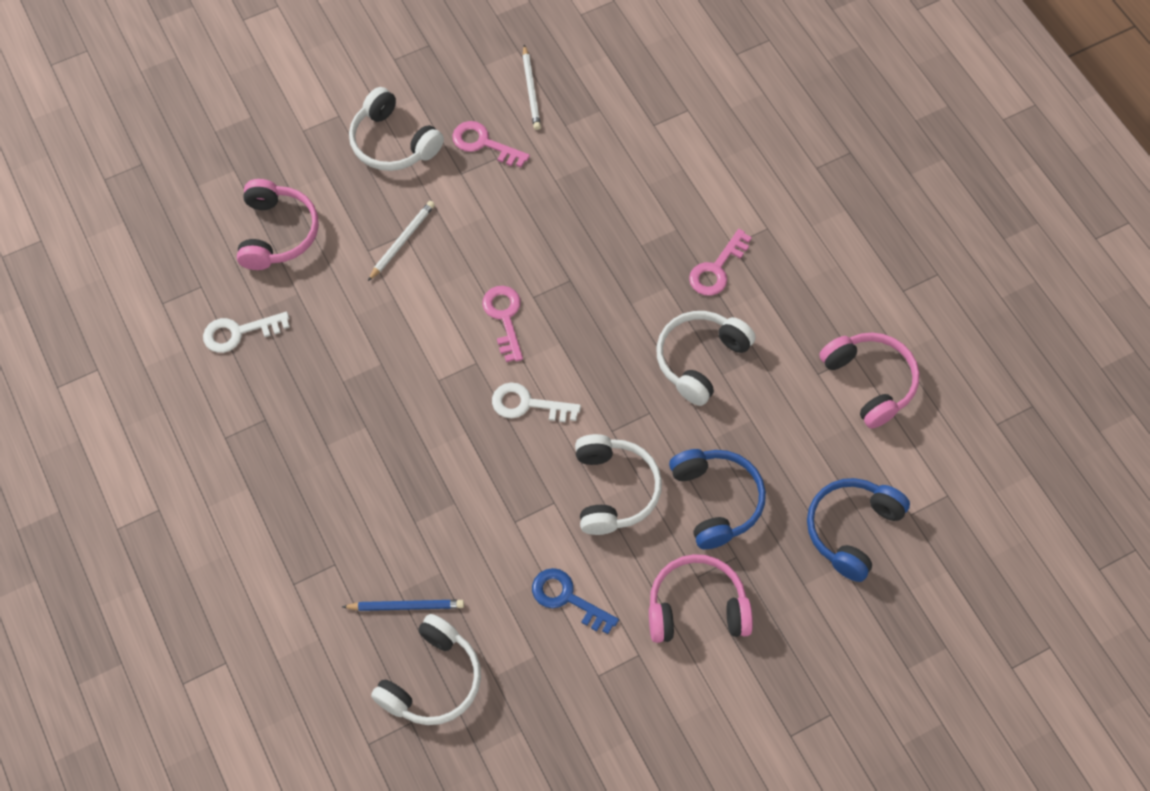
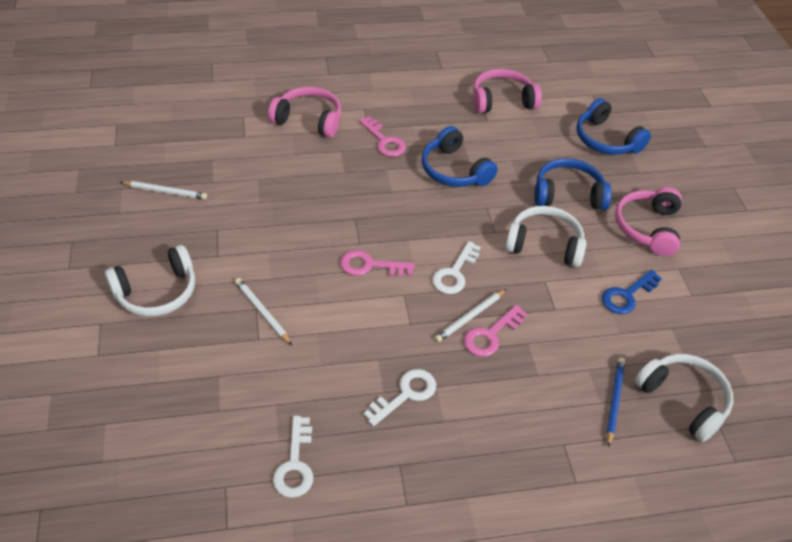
camera: 75 degrees left, 15 degrees down
pink headphones [237,179,319,270] -> pink headphones moved to [268,87,341,138]
pink key [452,121,530,168] -> pink key moved to [464,305,527,357]
white headphones [656,311,756,406] -> blue headphones [422,126,498,187]
none -> white key [364,369,436,426]
none -> white pencil [435,289,506,342]

